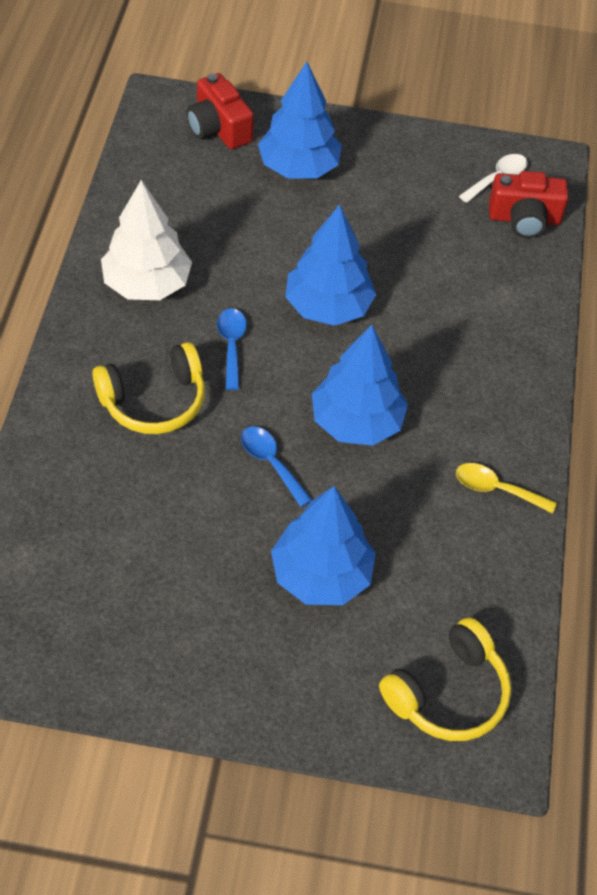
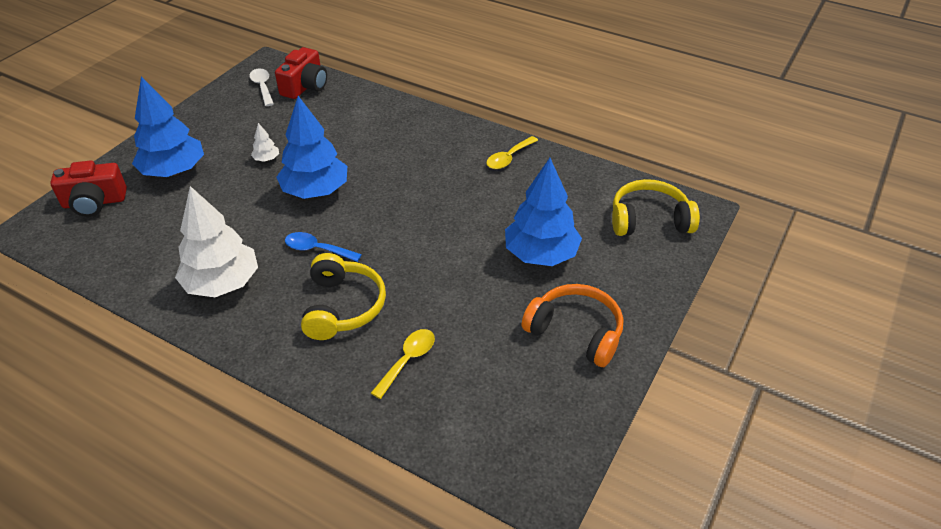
camera: 65 degrees left, 10 degrees down
blue spoon [241,426,312,507] -> none
blue tree [312,325,408,446] -> none
yellow headphones [379,617,511,741] -> yellow headphones turned 75 degrees counterclockwise [612,179,700,236]
none -> white tree [251,123,279,162]
none -> yellow spoon [371,329,435,399]
none -> orange headphones [522,284,623,367]

